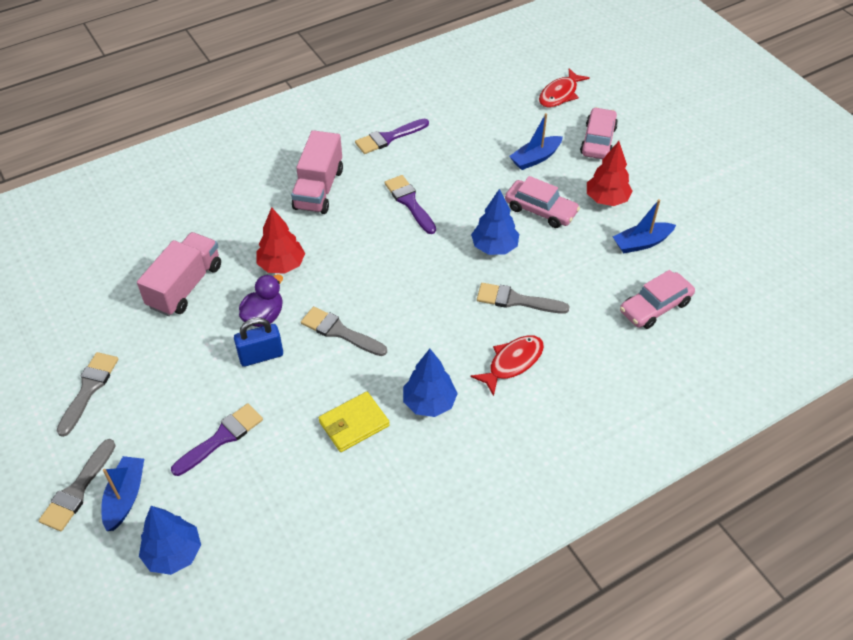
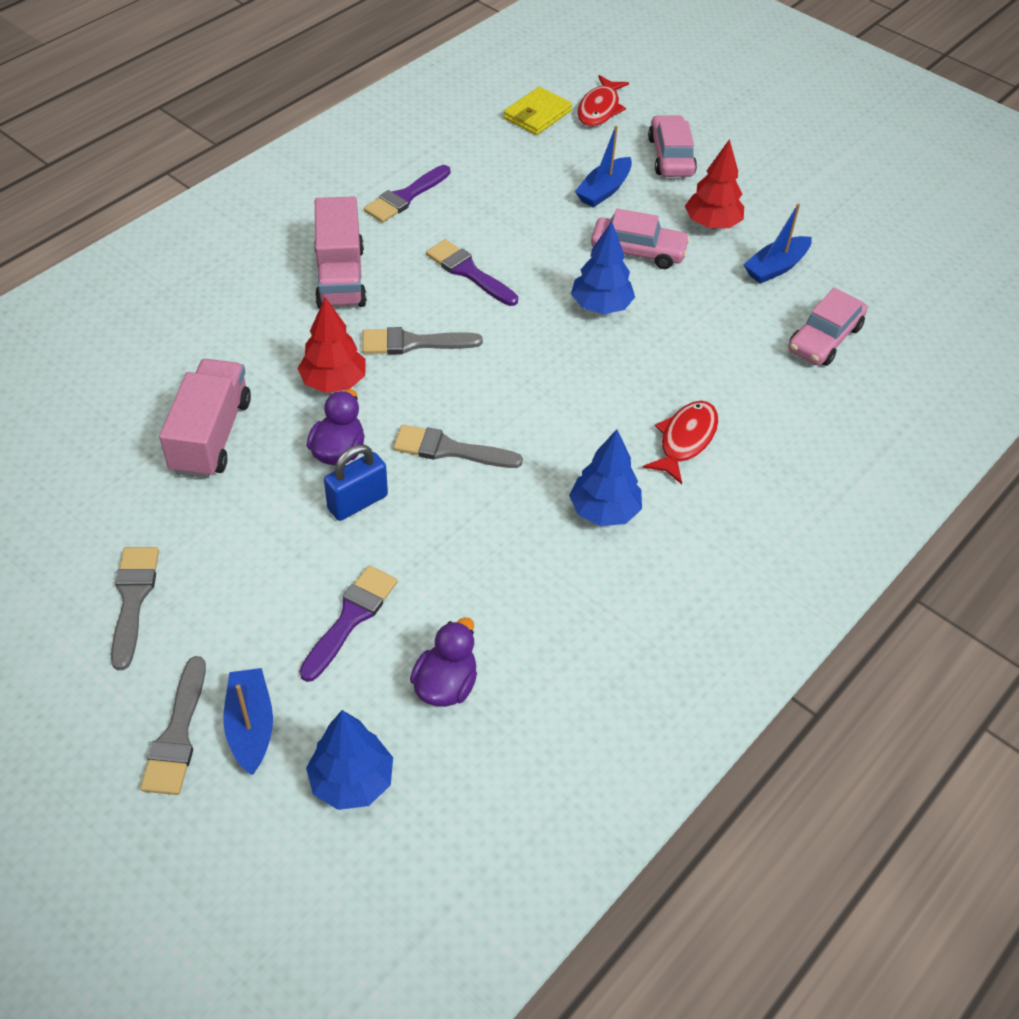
camera: 20 degrees left, 0 degrees up
yellow wallet [319,392,390,452] -> yellow wallet moved to [503,87,572,135]
grey brush [477,283,570,314] -> grey brush moved to [362,327,483,355]
none -> purple duck [410,617,477,707]

